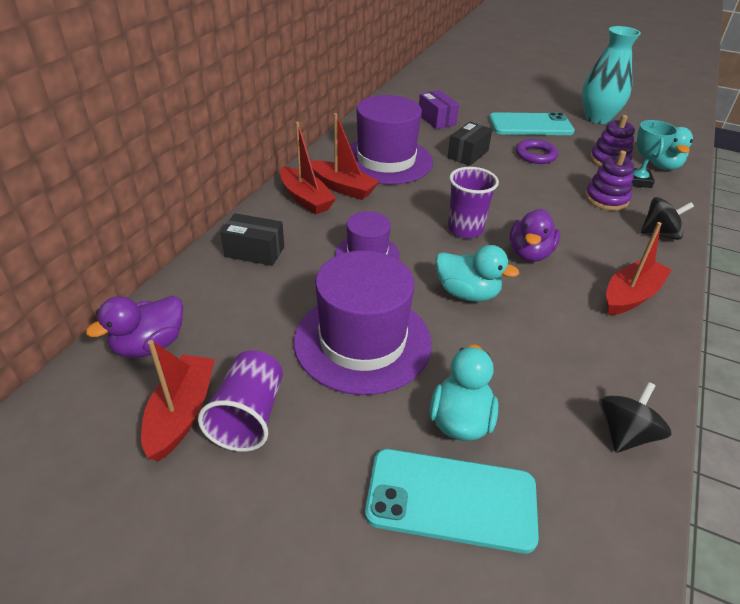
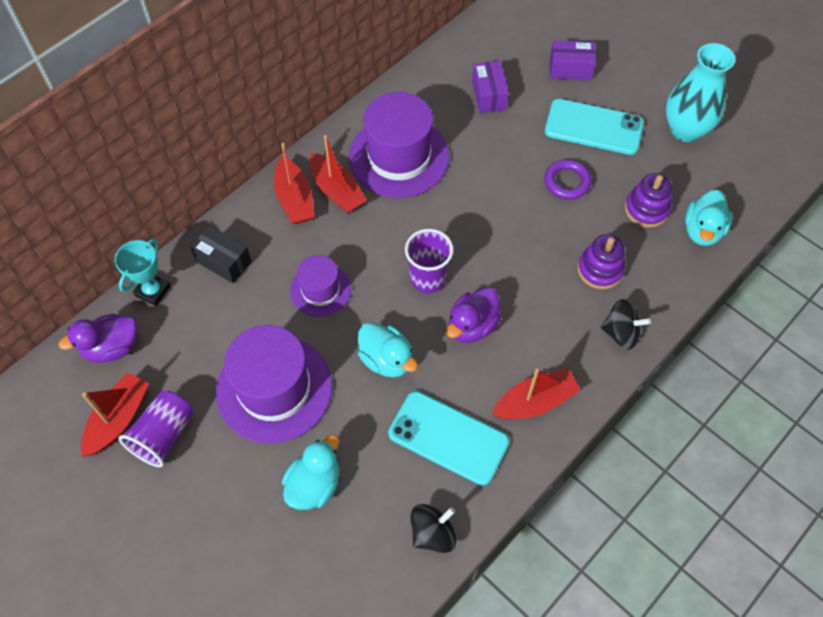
camera: 20 degrees right, 20 degrees up
turquoise phone [365,449,539,553] -> turquoise phone moved to [388,391,509,485]
black box [448,122,492,166] -> none
turquoise trophy [632,120,678,188] -> turquoise trophy moved to [115,239,171,306]
none -> purple box [550,41,596,80]

